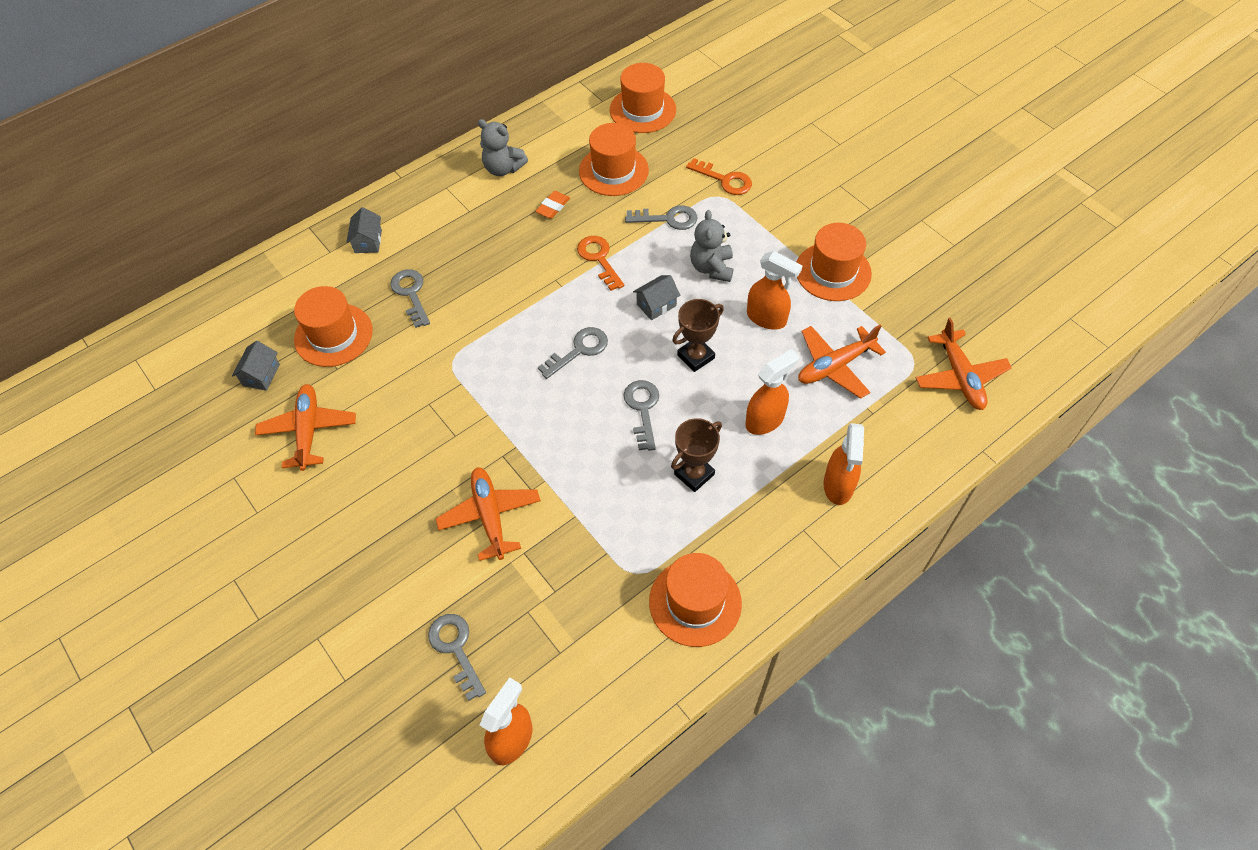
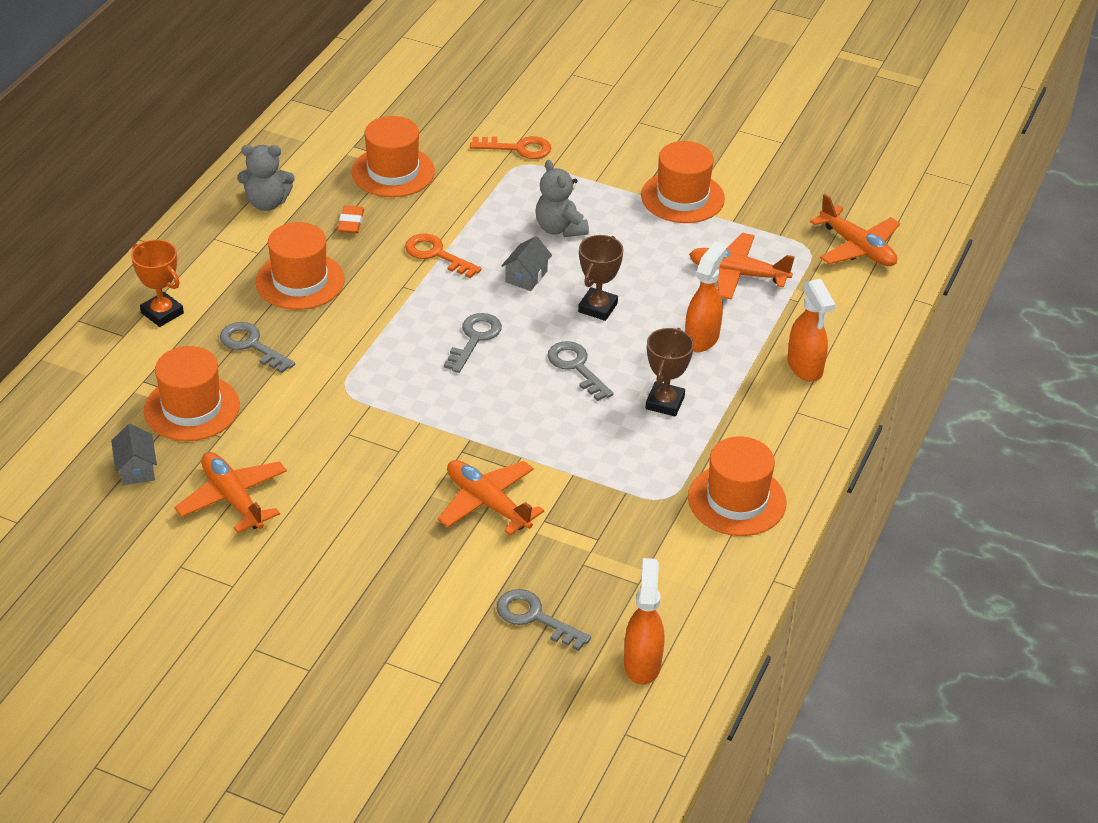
camera: 30 degrees left, 15 degrees down
grey house [347,207,382,253] -> orange trophy [131,239,184,327]
orange hat [610,63,676,133] -> orange hat moved to [256,222,345,310]
grey key [625,205,697,230] -> none
orange spray bottle [747,251,803,330] -> none
orange plane [798,325,886,399] -> orange plane turned 75 degrees clockwise [689,233,795,300]

